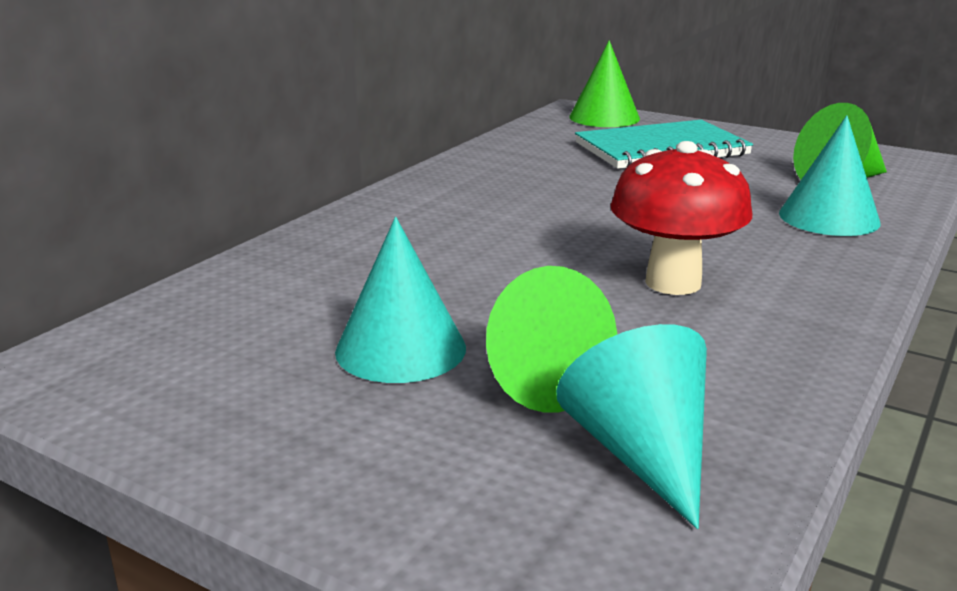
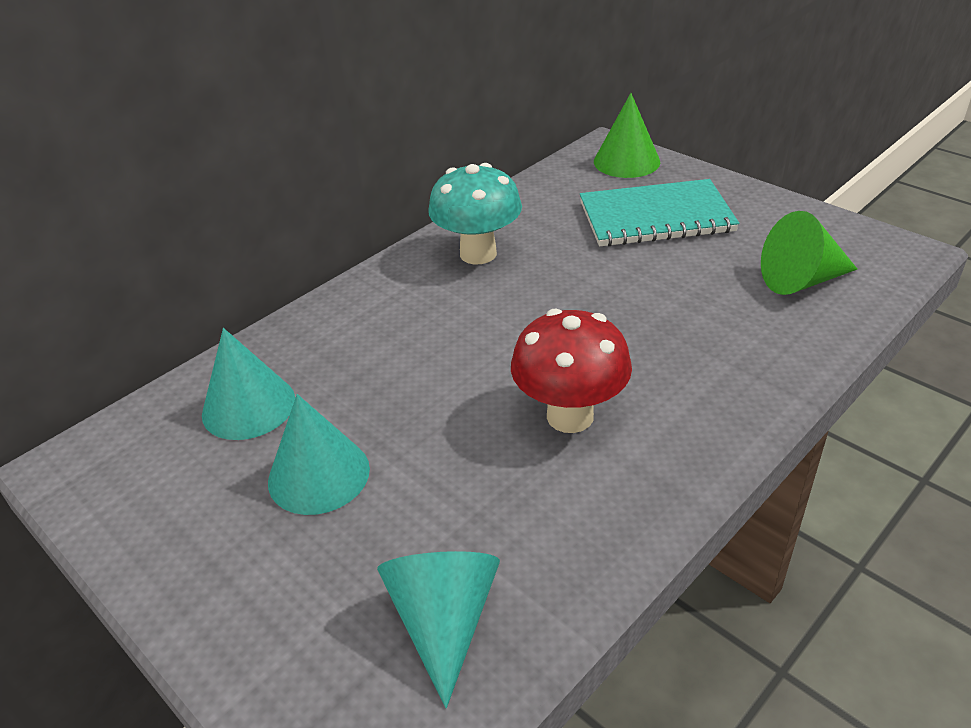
camera: 15 degrees right, 15 degrees up
green cone [486,266,617,413] -> none
turquoise cone [779,115,881,236] -> turquoise cone moved to [202,328,295,440]
none -> turquoise mushroom [428,163,522,265]

